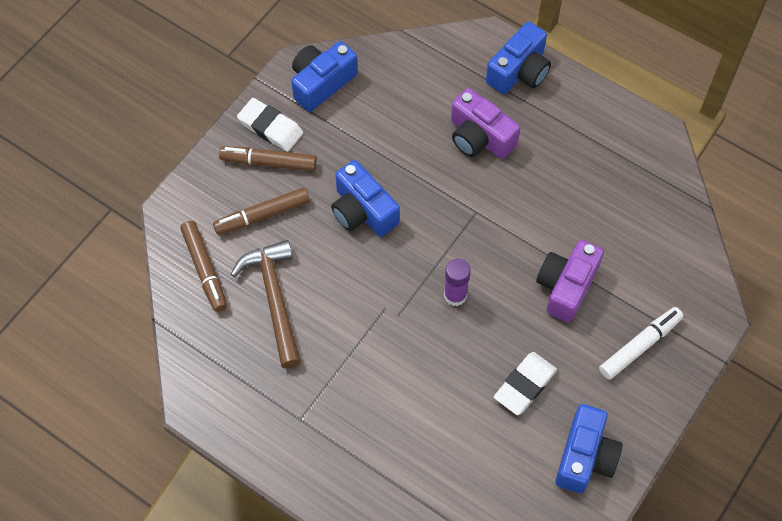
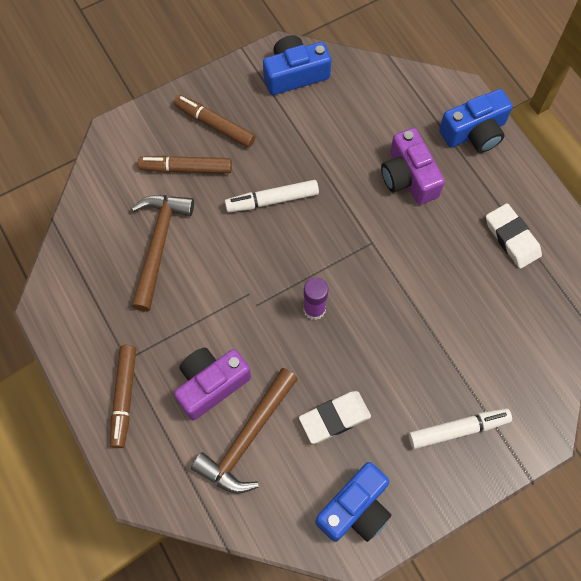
camera: 25 degrees right, 5 degrees up
brown marker [180,221,227,312] -> brown marker moved to [110,345,136,448]
white eraser [237,98,303,152] -> white eraser moved to [486,203,542,269]
blue camera [331,160,400,237] -> white marker [225,180,319,212]
purple camera [536,240,604,323] -> purple camera moved to [174,348,251,420]
none -> brown hammer [191,368,298,494]

